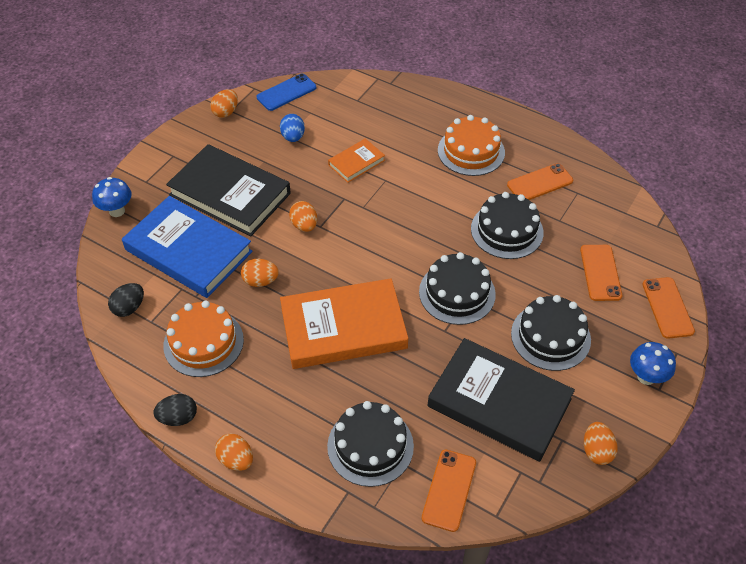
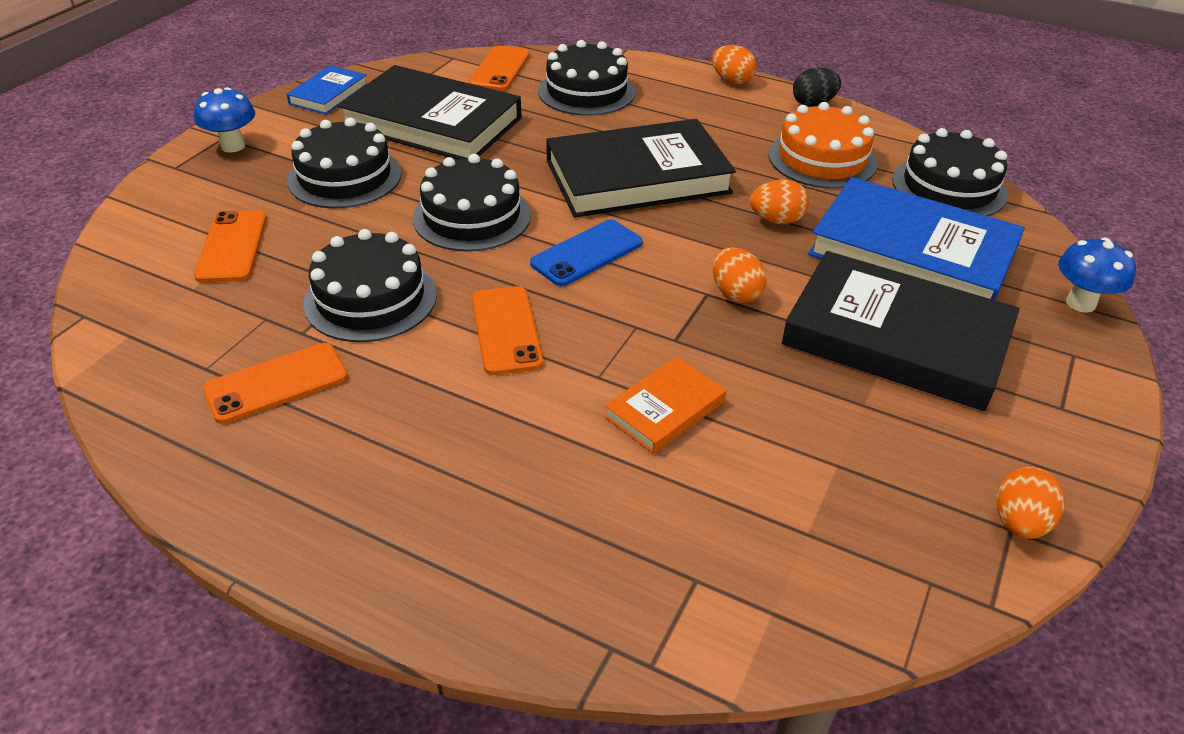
camera: 175 degrees right, 10 degrees down
black egg [108,283,144,317] -> black cake [892,128,1008,216]
blue phone [257,74,316,111] -> blue phone moved to [530,219,643,286]
blue egg [280,114,305,142] -> none
orange book [280,278,408,369] -> black book [546,119,736,217]
orange cake [438,115,505,176] -> none
orange egg [584,422,618,465] -> blue book [287,65,367,114]
orange phone [642,277,695,339] -> orange phone moved to [472,286,543,375]

